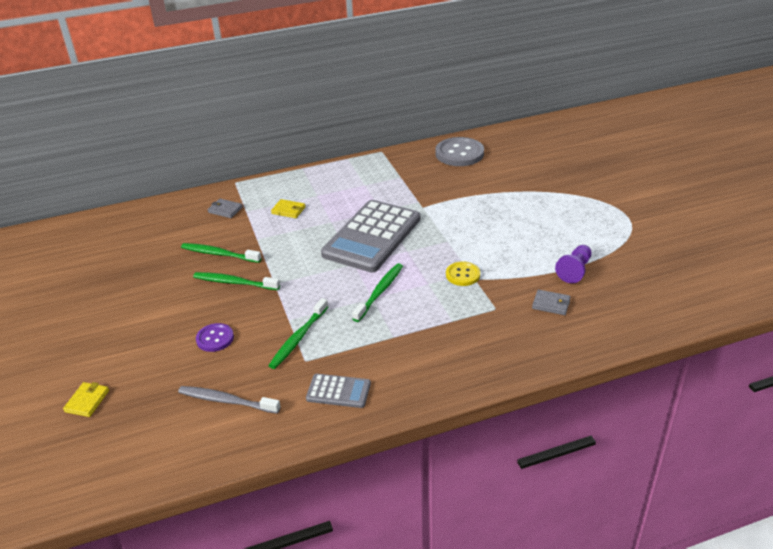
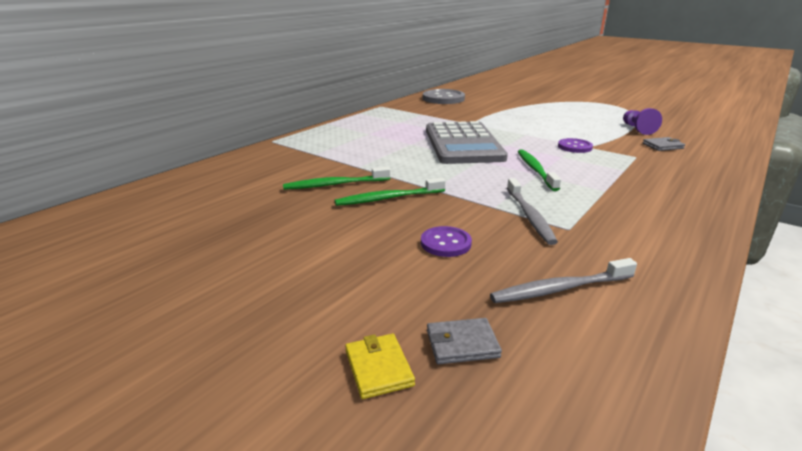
camera: 35 degrees left, 10 degrees down
grey wallet [208,199,243,218] -> grey wallet moved to [427,318,502,364]
green toothbrush [268,298,328,369] -> grey toothbrush [507,178,558,245]
yellow wallet [271,199,306,218] -> none
grey calculator [306,374,371,408] -> none
yellow button [446,262,480,286] -> purple button [558,138,593,153]

